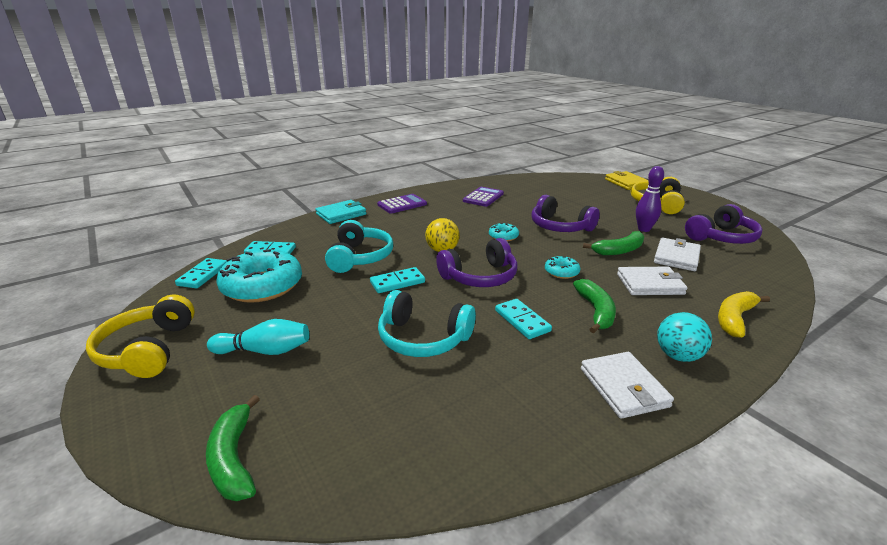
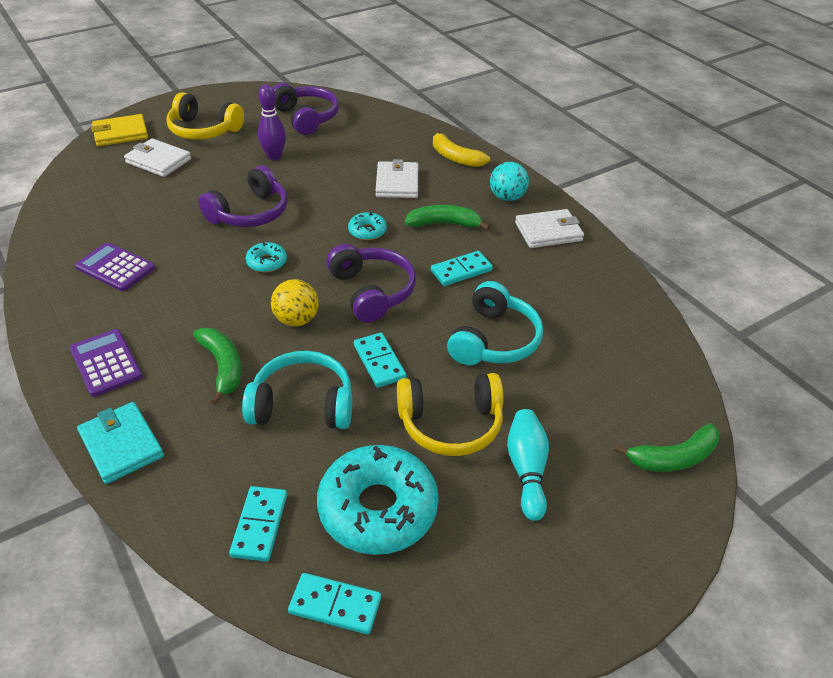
camera: 90 degrees left, 15 degrees up
yellow headphones [86,295,195,378] -> yellow headphones moved to [397,373,503,456]
green banana [583,231,644,255] -> green banana moved to [193,328,242,405]
white wallet [654,238,701,271] -> white wallet moved to [124,138,191,177]

